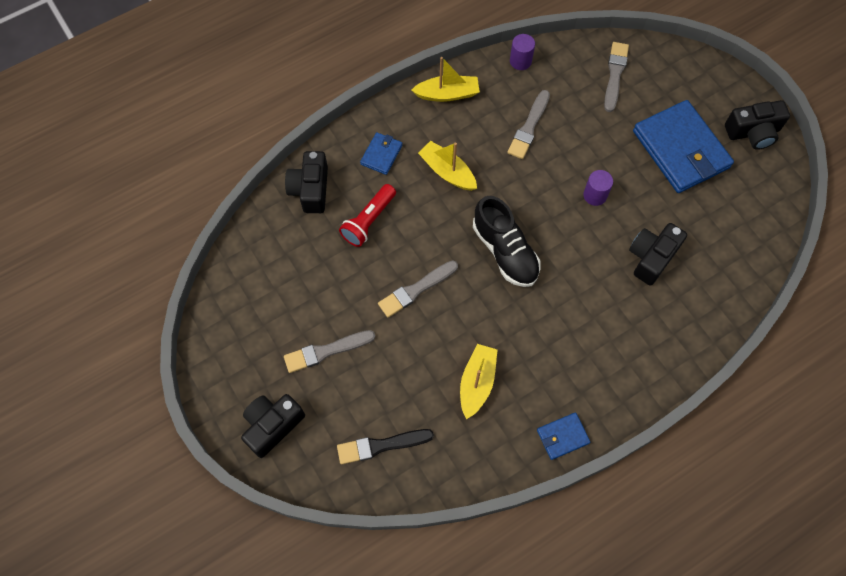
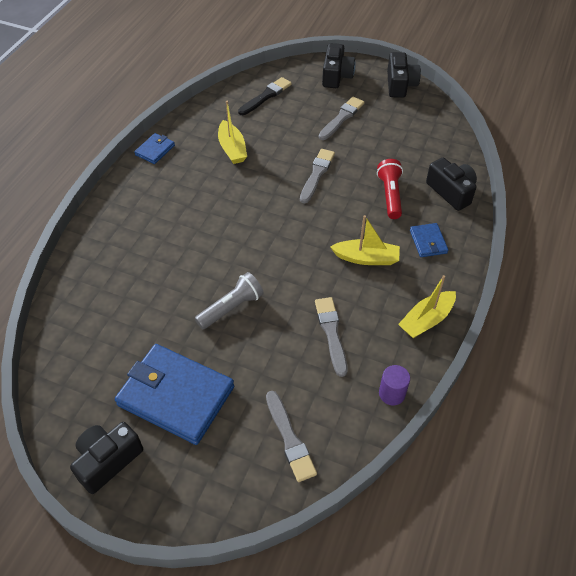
camera: 145 degrees right, 15 degrees down
black shoe [473,196,541,287] -> none
purple cylinder [583,170,613,206] -> grey flashlight [195,272,264,329]
black camera [629,223,687,285] -> black camera moved to [387,52,421,98]

